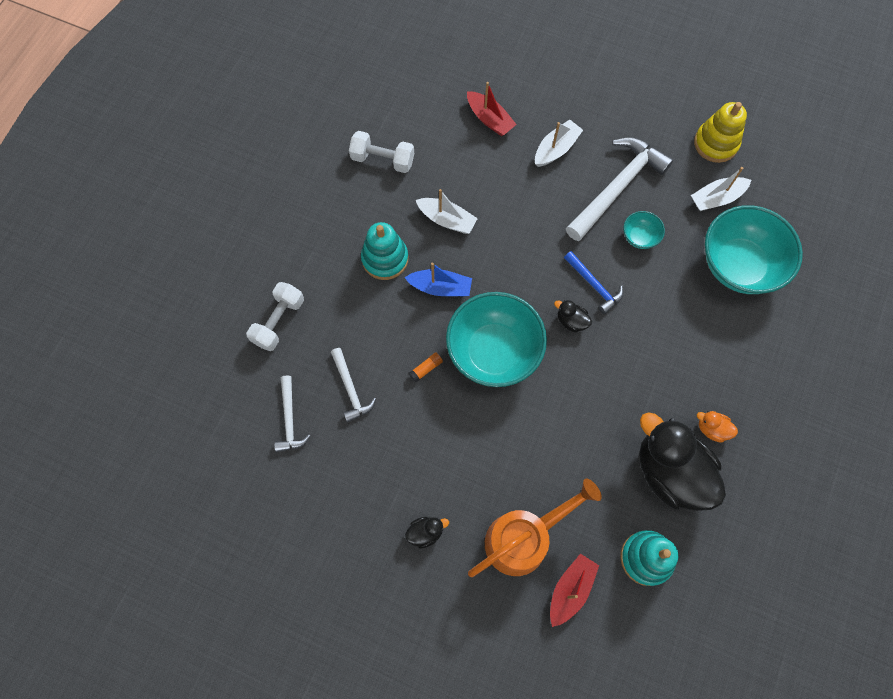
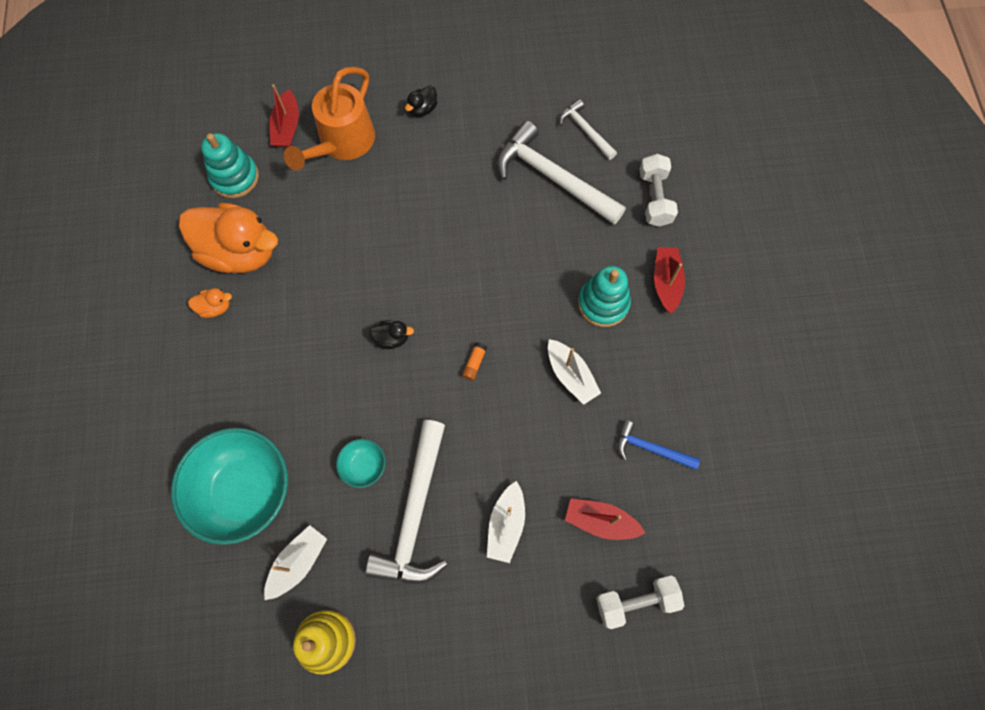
camera: 150 degrees right, 0 degrees up
white hammer [331,348,376,422] -> white hammer [497,121,626,225], size x1.89
white dumbbell [349,131,414,173] -> white dumbbell moved to [596,576,684,629]
blue boat [405,263,472,296] -> none
orange glue stick [409,352,443,382] -> orange glue stick moved to [462,342,487,381]
white boat [416,189,478,234] -> white boat turned 120 degrees counterclockwise [548,339,601,405]
turquoise bowl [446,292,547,387] -> none
blue hammer [564,251,624,314] -> blue hammer moved to [617,420,700,470]
black duck [639,412,726,511] -> orange duck [179,203,278,273]
none -> red boat [654,247,685,314]

